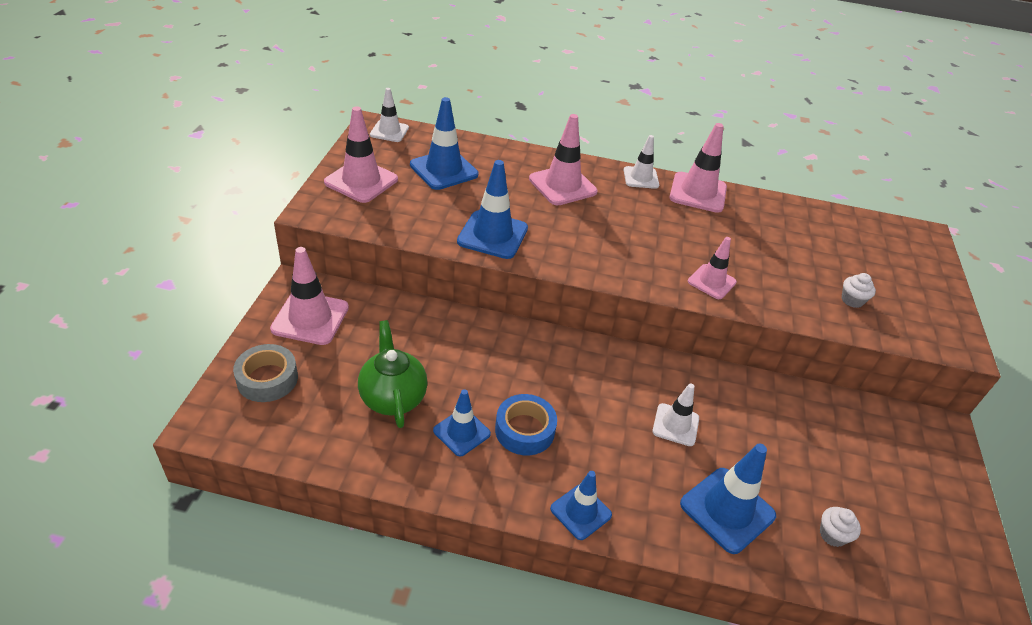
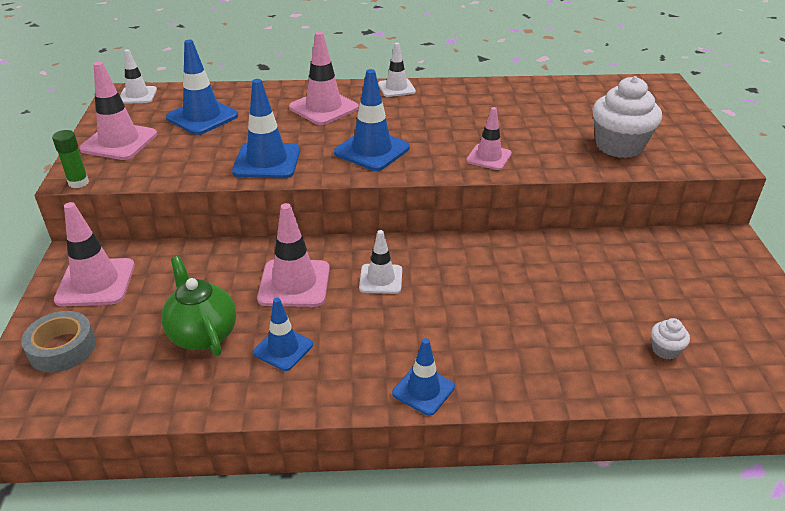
camera: 10 degrees left, 5 degrees down
blue tape [495,394,557,455] -> none
white traffic cone [653,383,699,446] -> white traffic cone moved to [359,230,402,294]
pink traffic cone [669,123,727,213] -> pink traffic cone moved to [257,203,330,307]
blue traffic cone [680,444,776,554] -> blue traffic cone moved to [334,69,410,171]
white cupcake [842,273,876,308] -> white cupcake [592,76,662,158], size x2.23
none -> green glue stick [52,130,89,188]

